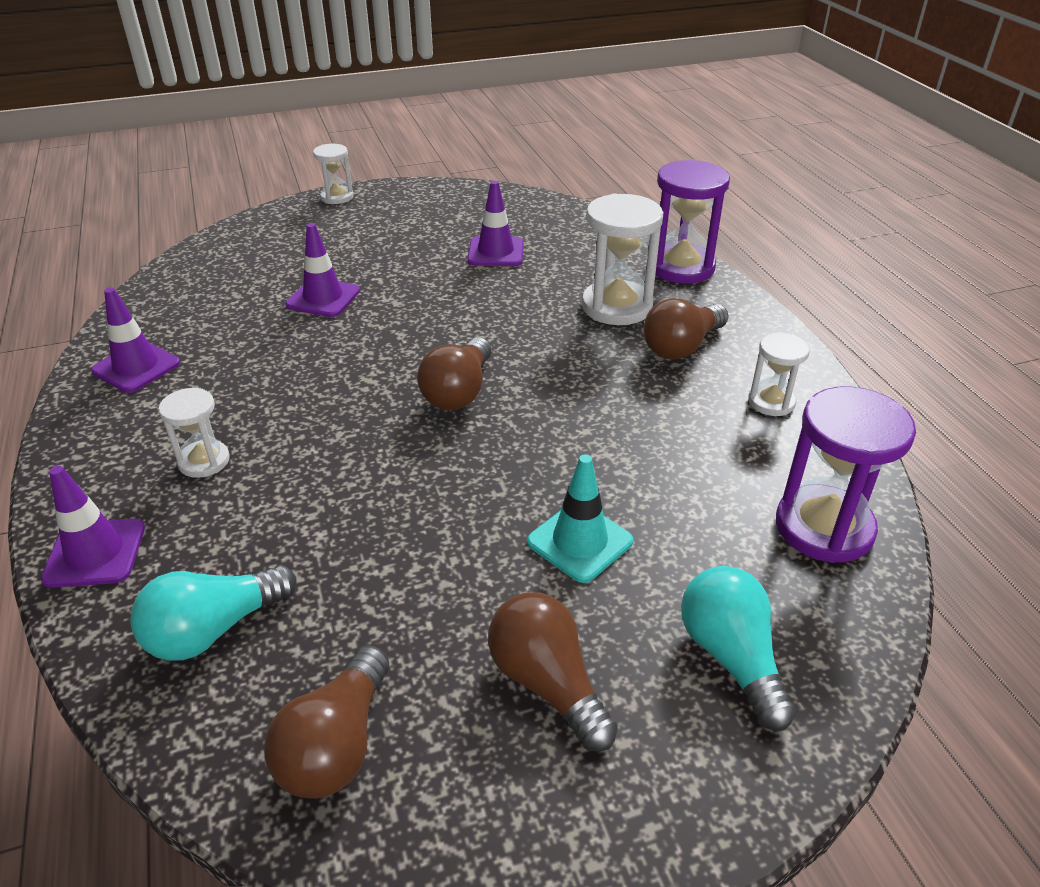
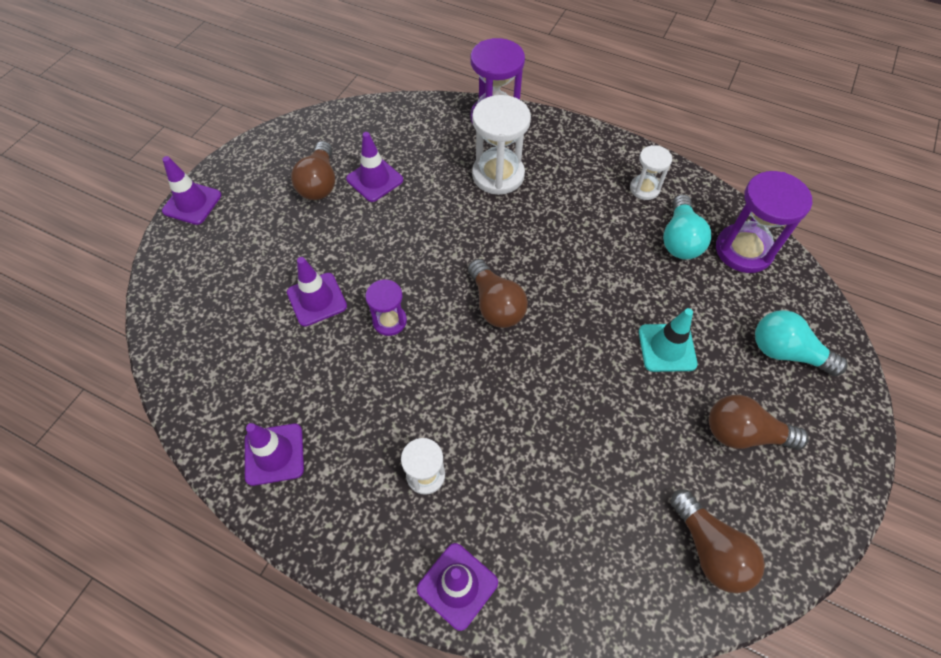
camera: 45 degrees left, 20 degrees up
turquoise light bulb [130,565,297,661] -> turquoise light bulb moved to [663,194,711,260]
white hourglass [313,144,353,204] -> purple traffic cone [162,156,221,225]
brown light bulb [643,298,729,360] -> brown light bulb moved to [291,141,335,200]
none -> purple hourglass [365,279,407,336]

